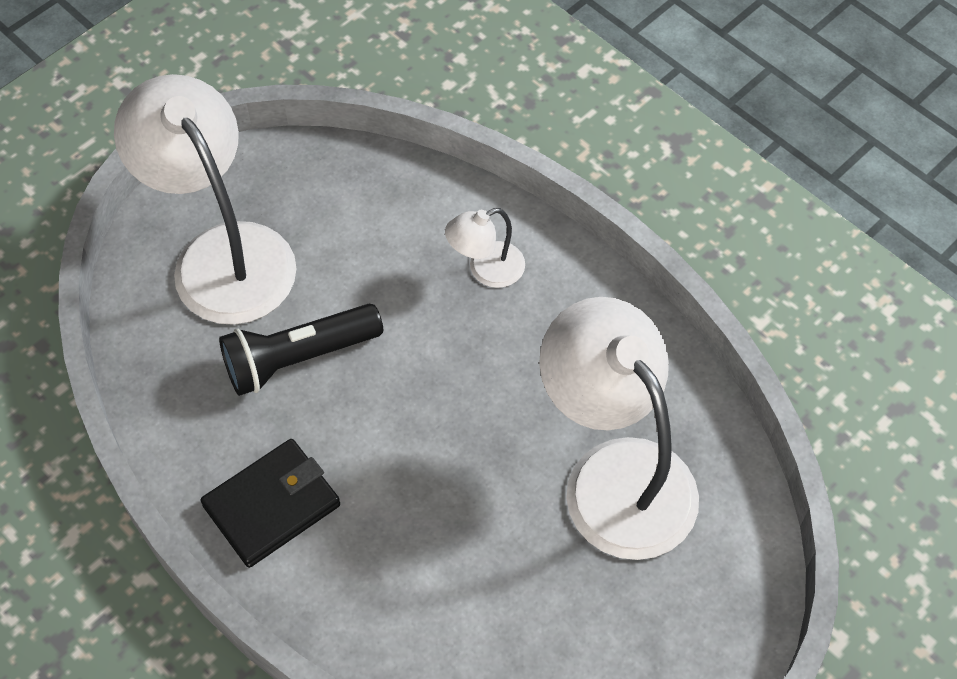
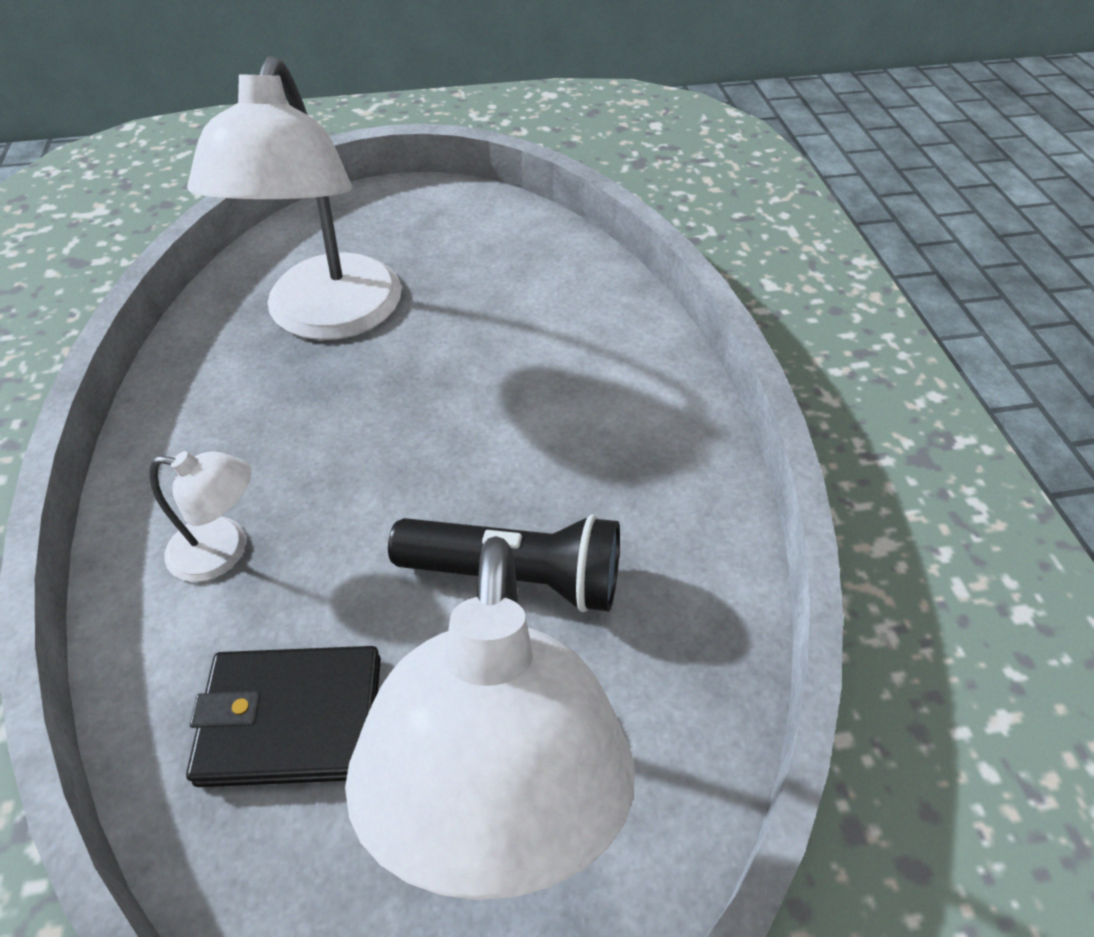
camera: 145 degrees left, 10 degrees down
black wallet [200,439,340,568] -> black wallet moved to [186,646,381,787]

